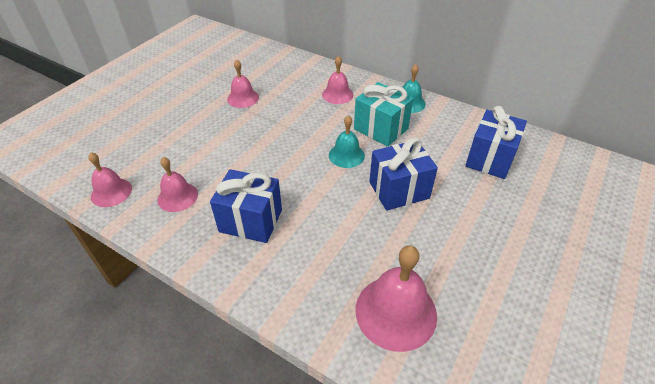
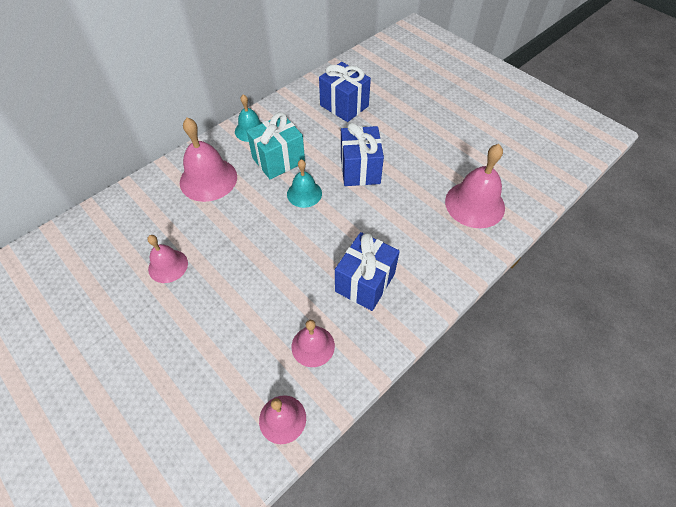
camera: 75 degrees left, 10 degrees up
pink bell [322,56,353,104] -> pink bell [180,118,237,202], size x1.66

